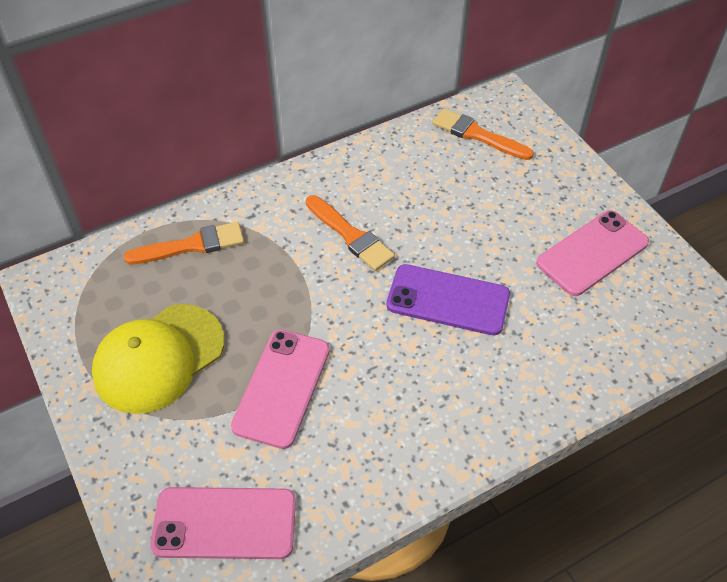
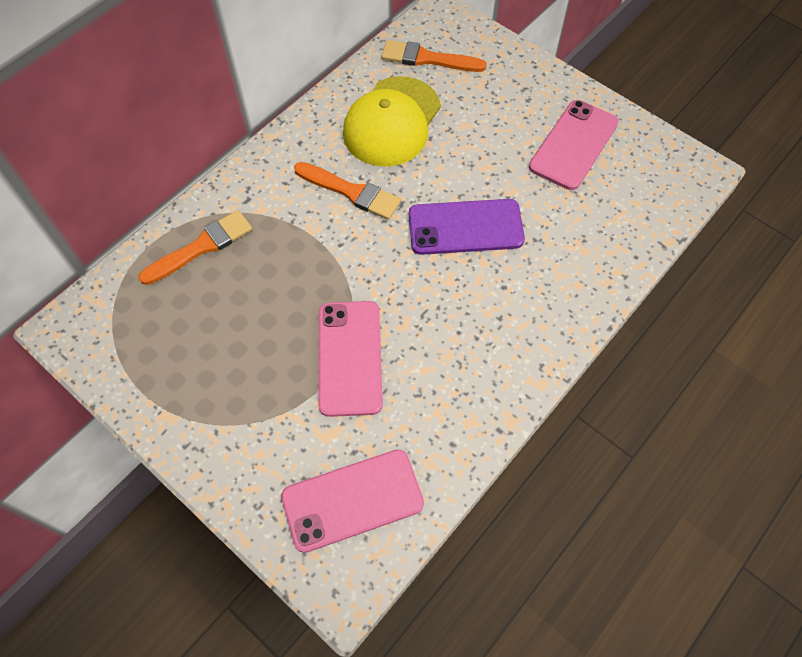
camera: 20 degrees left, 10 degrees up
yellow cap [92,304,224,414] -> yellow cap moved to [343,76,441,167]

